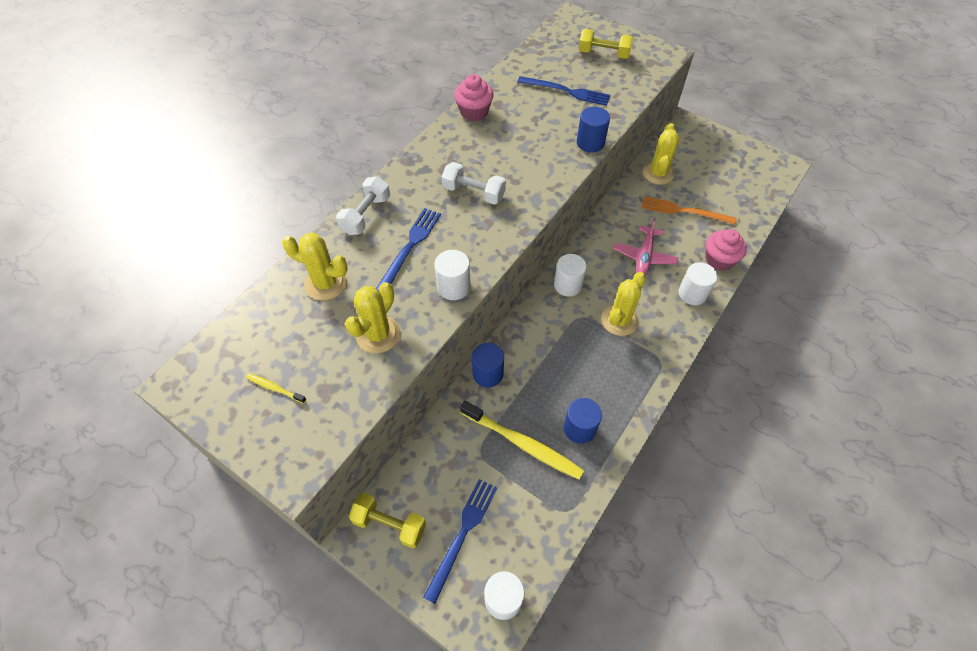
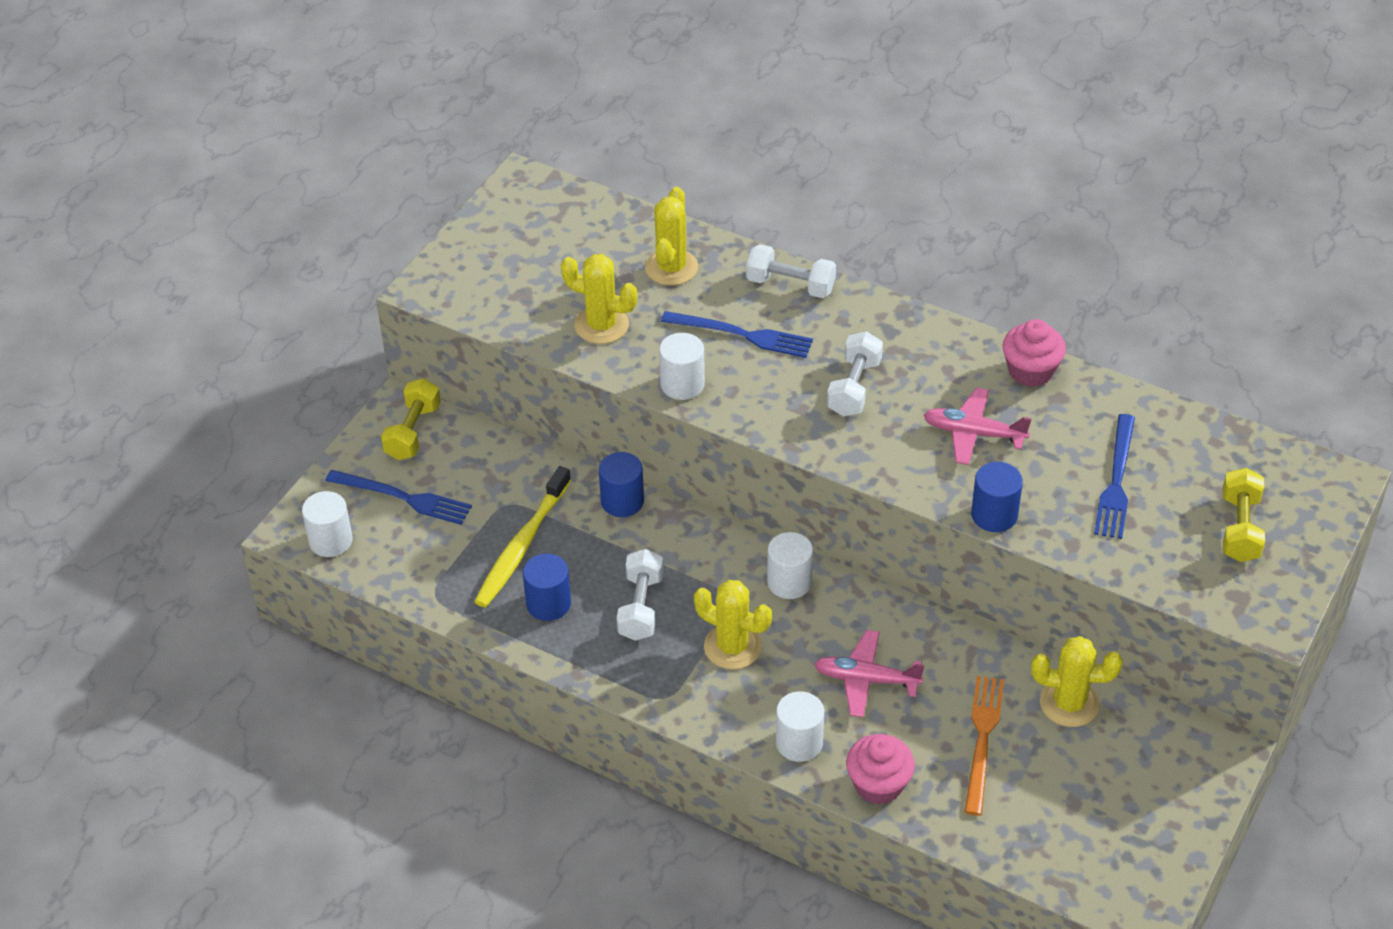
camera: 85 degrees right, 10 degrees down
yellow toothbrush [246,373,306,404] -> none
none -> white dumbbell [617,549,663,641]
none -> pink plane [924,388,1032,465]

